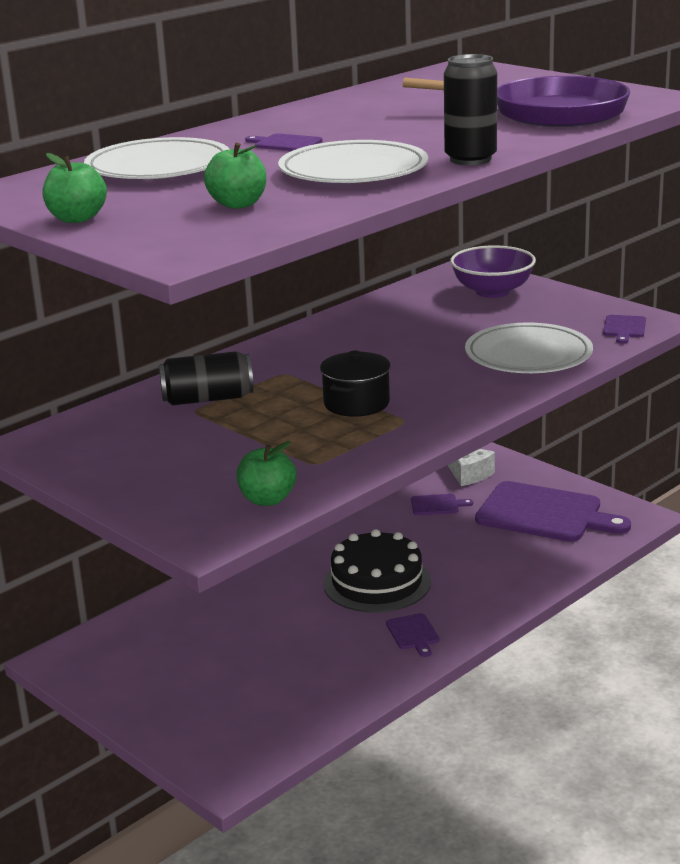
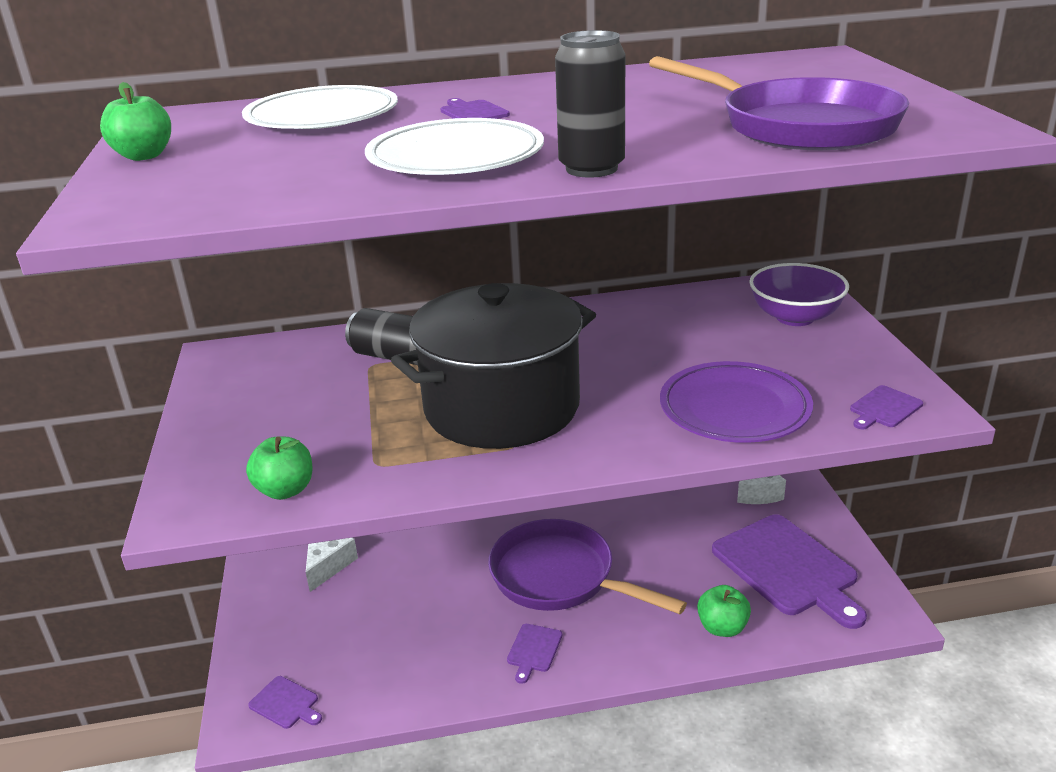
camera: 35 degrees right, 5 degrees up
green apple [204,143,266,209] -> green apple moved to [697,585,751,637]
black pot [320,351,391,417] -> black pot [391,283,596,449], size x2.18
black cake [323,529,431,613] -> purple pan [488,519,687,614]
purple cutting board [411,494,473,515] -> purple cutting board moved to [248,676,322,729]
white plate [465,323,593,373] -> purple plate [660,361,813,443]
none -> white cheese [306,538,358,592]

